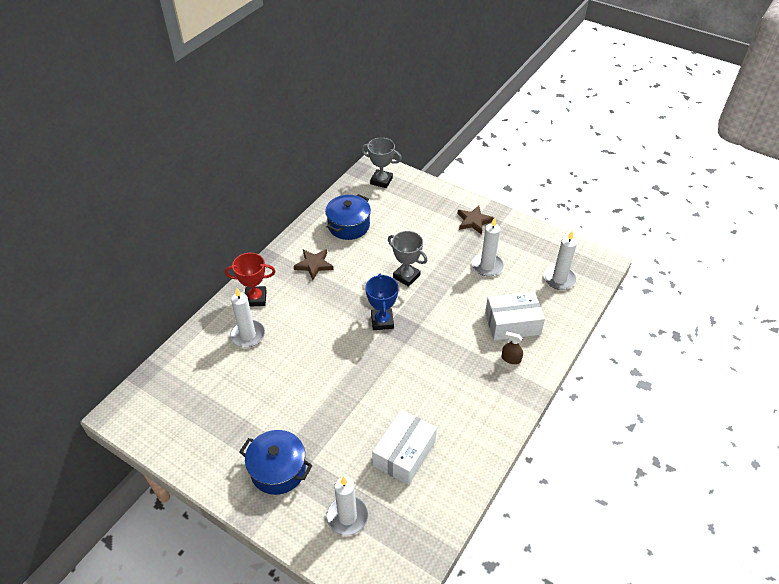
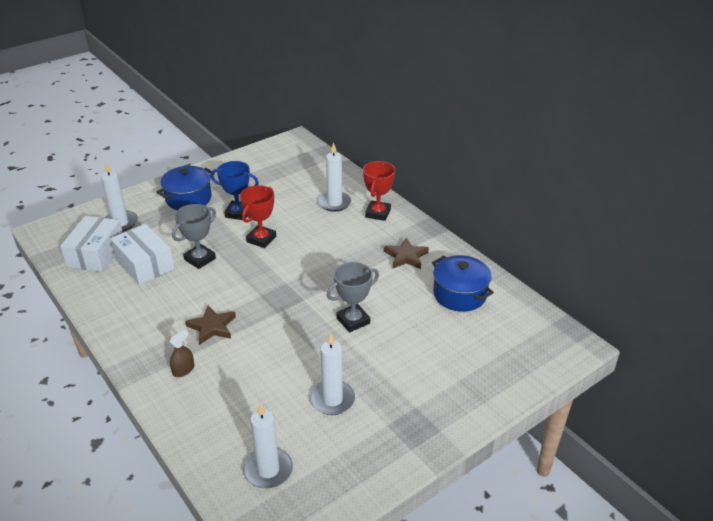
camera: 110 degrees right, 10 degrees down
grey trophy [361,138,402,188] -> grey trophy moved to [172,204,216,269]
blue trophy [365,274,399,330] -> blue trophy moved to [210,161,259,220]
brown star [458,205,494,235] -> brown star moved to [185,305,236,345]
white box [485,292,545,341] -> white box moved to [60,216,123,272]
none -> red trophy [240,185,276,248]

